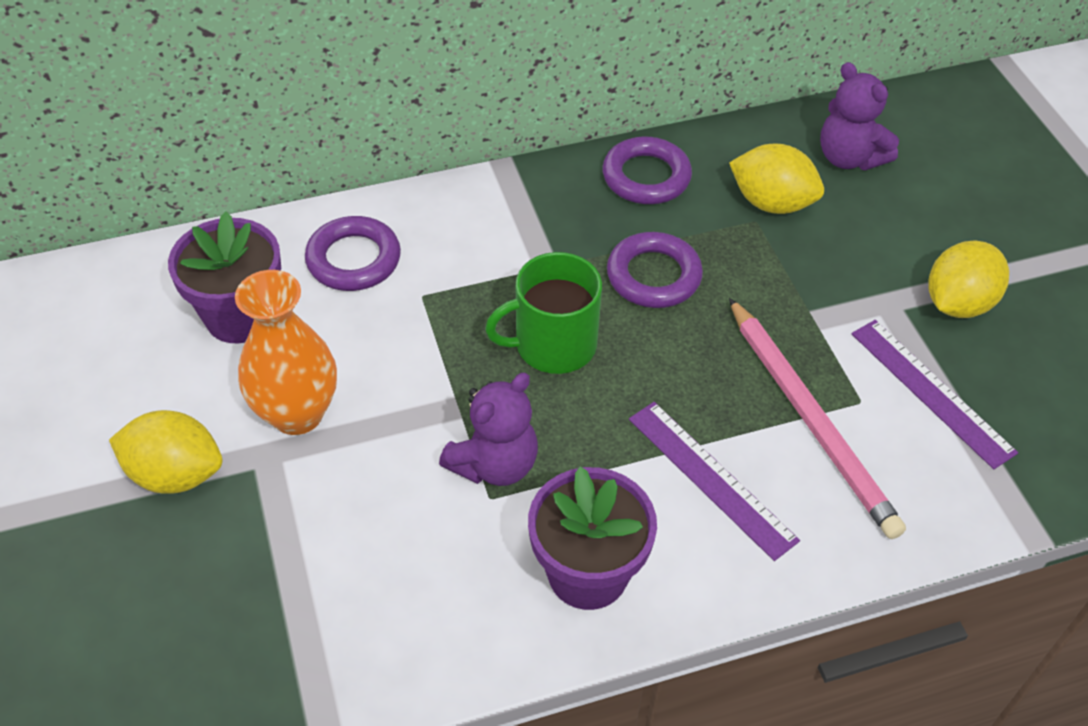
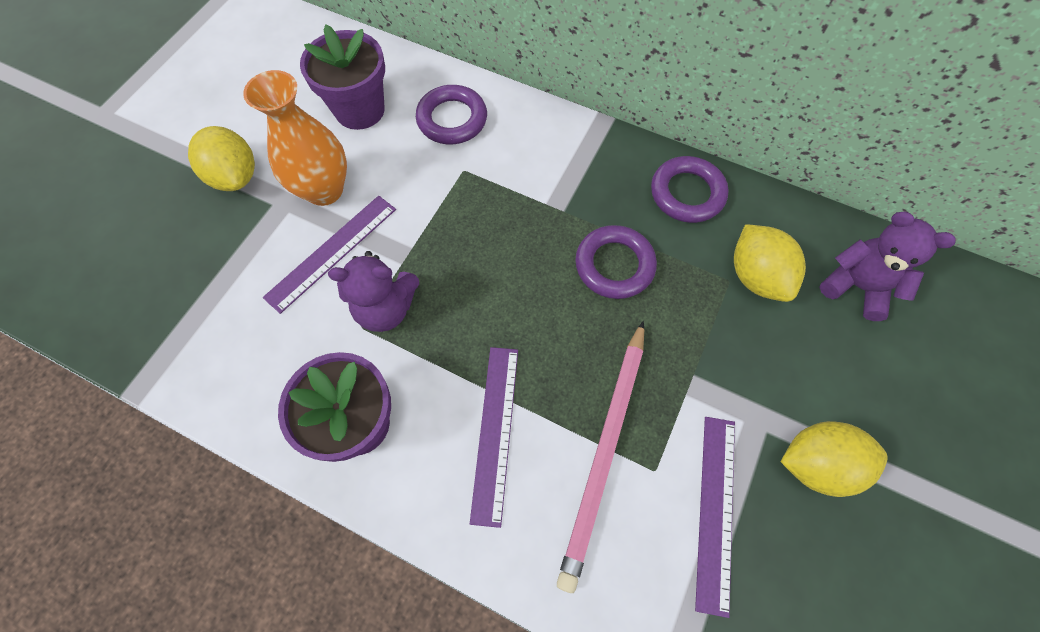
camera: 45 degrees right, 15 degrees up
green mug [485,252,602,374] -> none
purple teddy bear [820,62,899,170] -> purple teddy bear turned 120 degrees clockwise [819,212,956,321]
none -> purple ruler [263,196,396,314]

